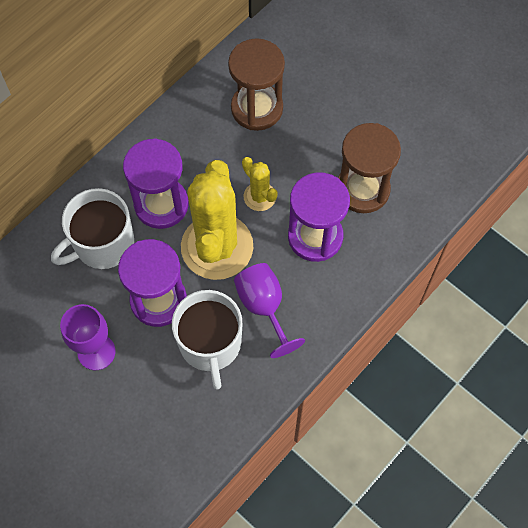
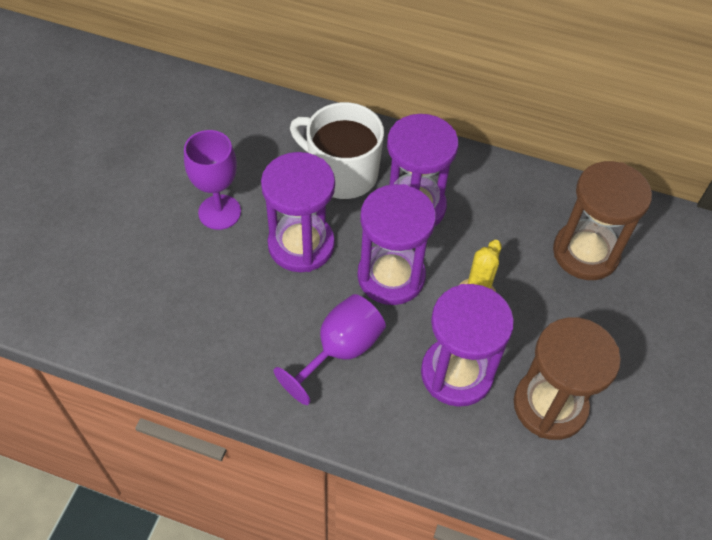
camera: 65 degrees right, 10 degrees down
white mug [172,290,242,390] -> none
yellow cactus [181,160,253,280] -> purple hourglass [357,184,436,305]

